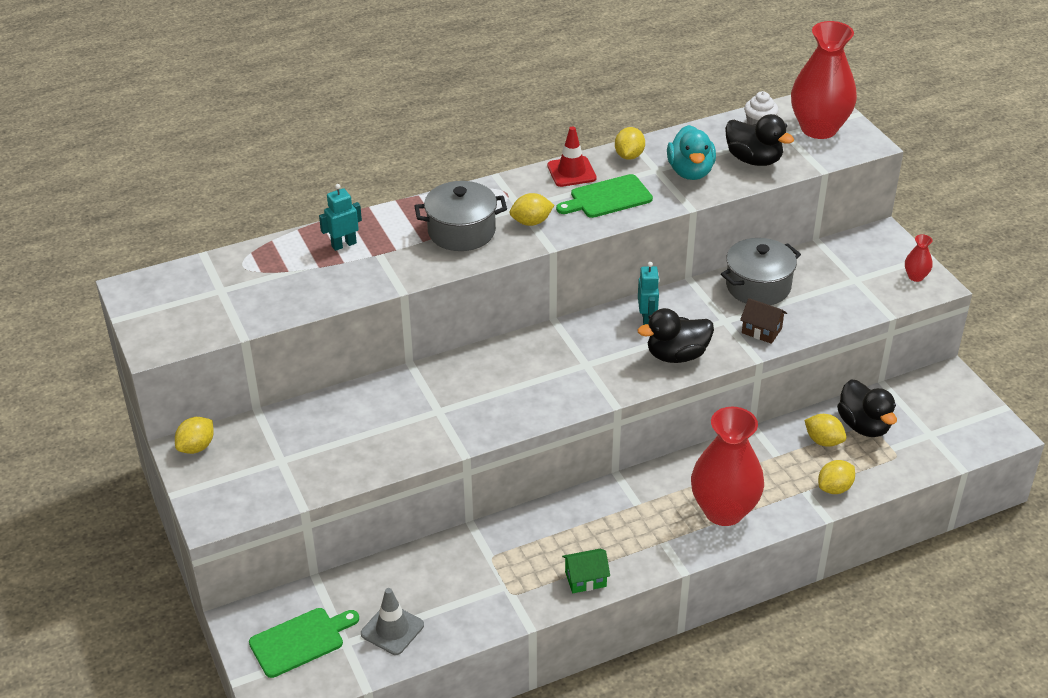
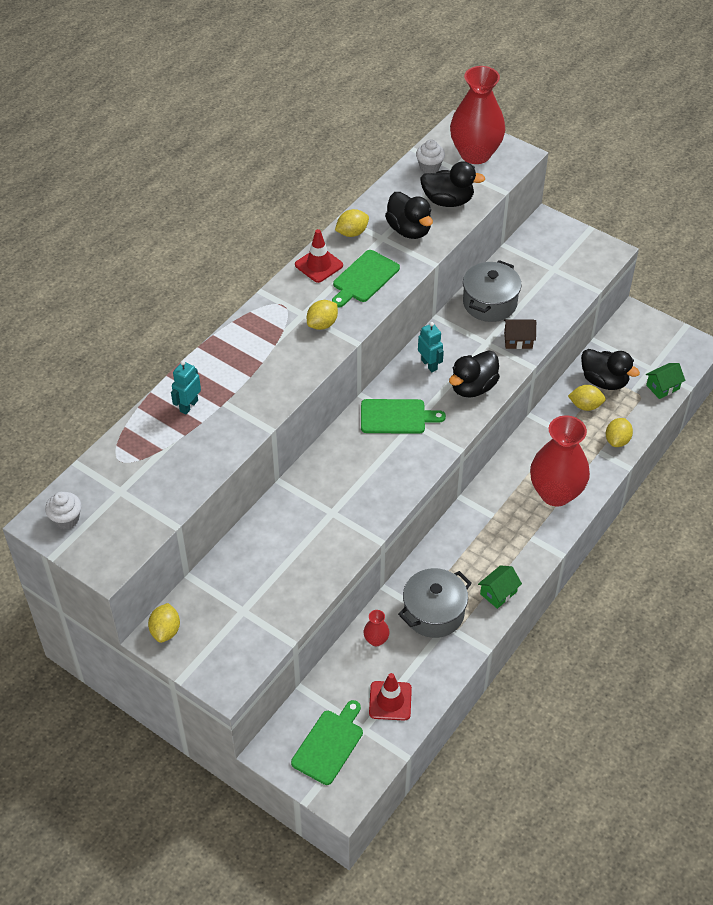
camera: 30 degrees left, 10 degrees up
grey traffic cone [361,588,424,655] -> red traffic cone [369,673,412,721]
grey pot [415,181,507,251] -> grey pot moved to [398,568,472,638]
yellow lemon [615,127,645,160] -> yellow lemon turned 75 degrees clockwise [335,209,369,237]
turquoise duck [667,125,716,180] -> black duck [385,192,433,239]
red vase [905,234,933,282] -> red vase moved to [363,610,390,646]
none -> white cupcake [45,492,82,529]
none -> green cutting board [361,399,446,434]
none -> green house [646,363,685,399]

